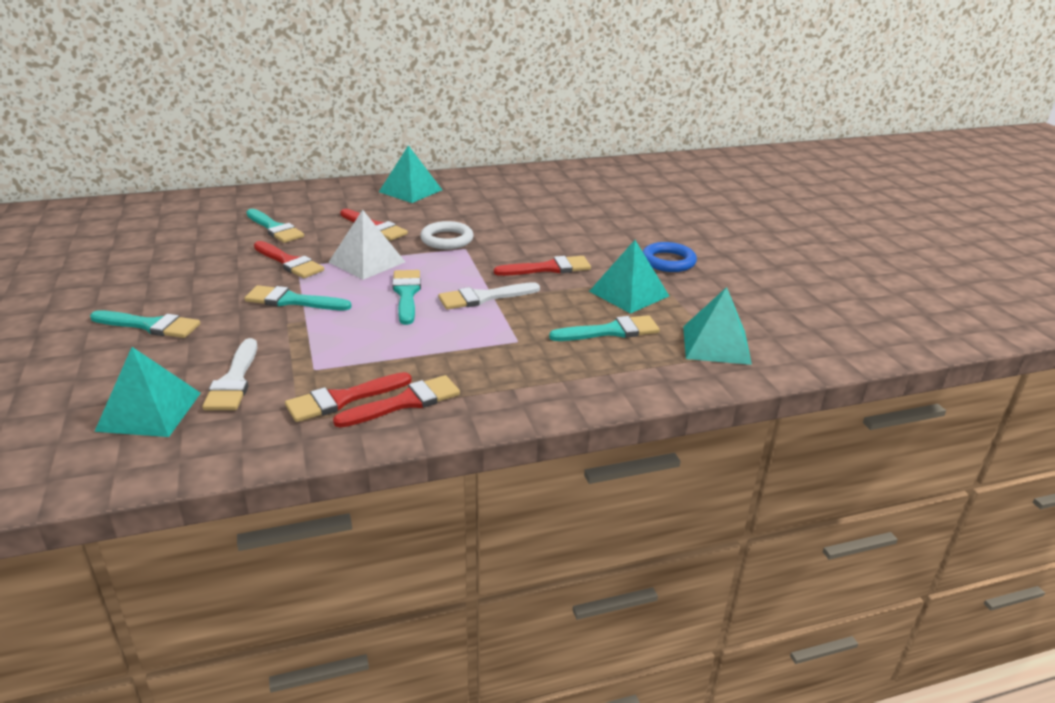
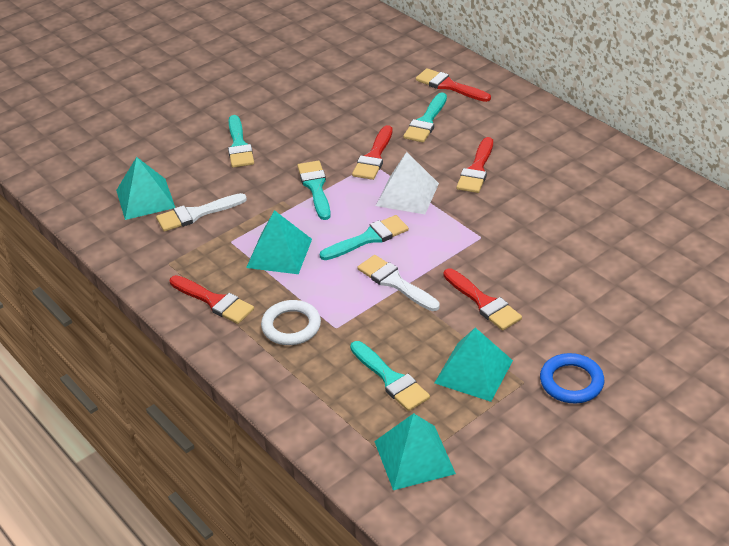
camera: 70 degrees right, 10 degrees up
red brush [285,372,412,422] -> red brush moved to [416,68,491,102]
turquoise pyramid [379,145,442,203] -> turquoise pyramid moved to [246,210,312,274]
white ring [420,221,474,249] -> white ring moved to [261,300,321,345]

